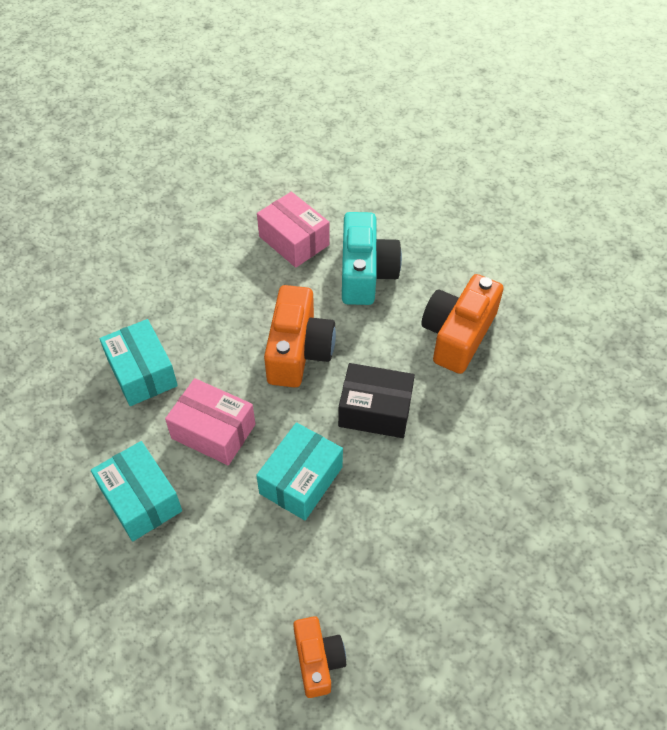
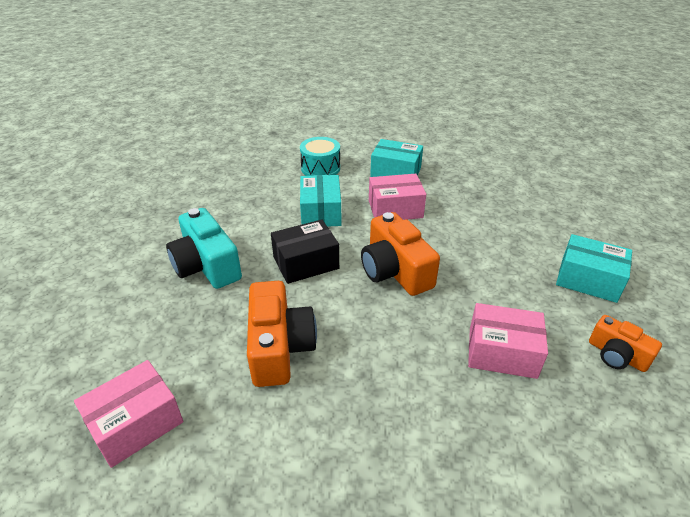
camera: 145 degrees right, 15 degrees down
turquoise box [99,319,178,406] -> turquoise box moved to [556,234,632,303]
orange camera [293,616,346,698] -> orange camera moved to [589,315,662,372]
turquoise camera [342,212,402,305] -> turquoise camera moved to [166,208,242,289]
none -> pink box [74,360,183,468]
none -> turquoise drum [300,137,340,176]

